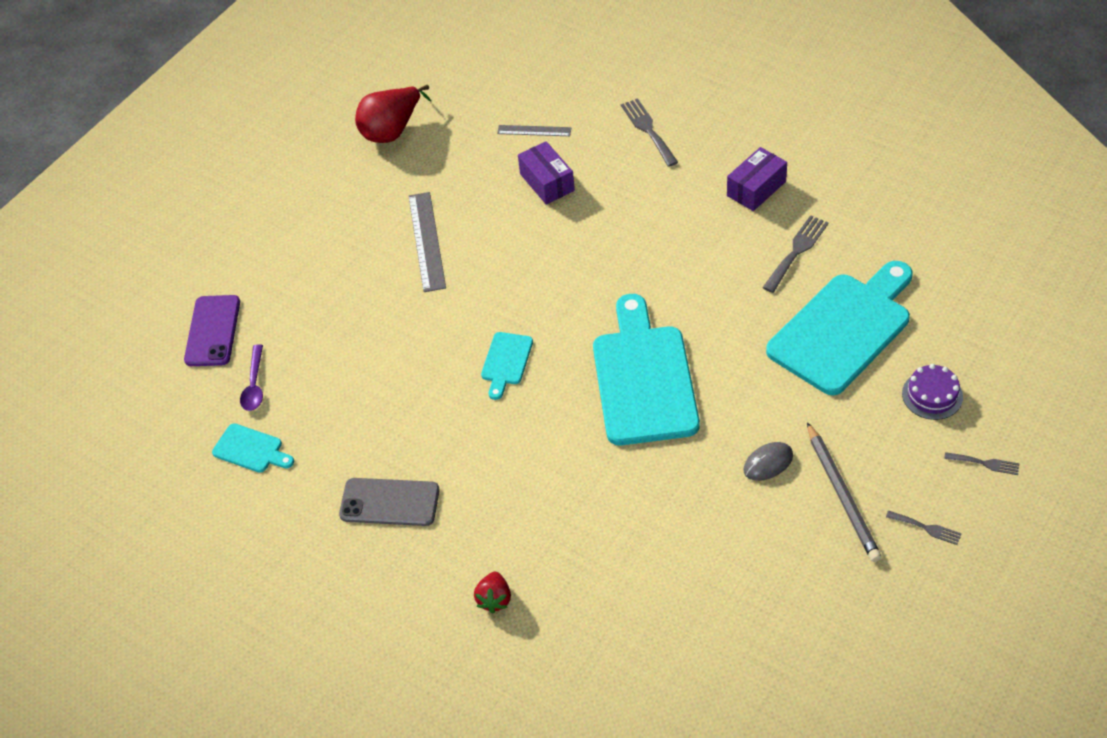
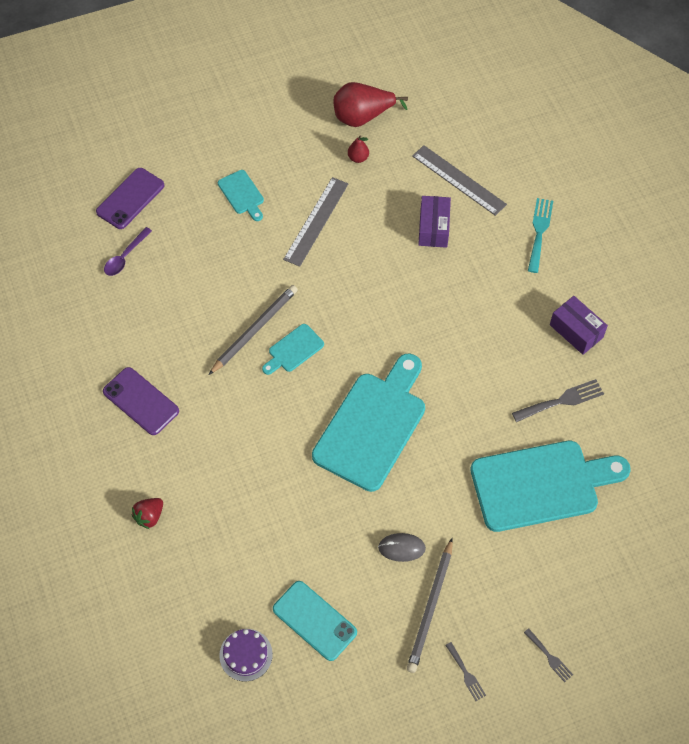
camera: 30 degrees right, 10 degrees up
turquoise cutting board [212,423,294,473] -> turquoise cutting board moved to [218,170,264,221]
grey phone [339,478,440,526] -> purple phone [103,367,179,435]
grey ruler [497,125,572,136] -> grey ruler [412,145,507,216], size x1.71
grey fork [621,98,678,167] -> turquoise fork [528,198,553,273]
purple box [727,147,787,211] -> purple box turned 60 degrees clockwise [550,296,608,355]
purple cake [902,364,963,420] -> purple cake moved to [219,629,273,682]
none -> grey pencil [208,285,298,375]
none -> turquoise phone [273,581,357,661]
none -> red pear [348,135,369,163]

